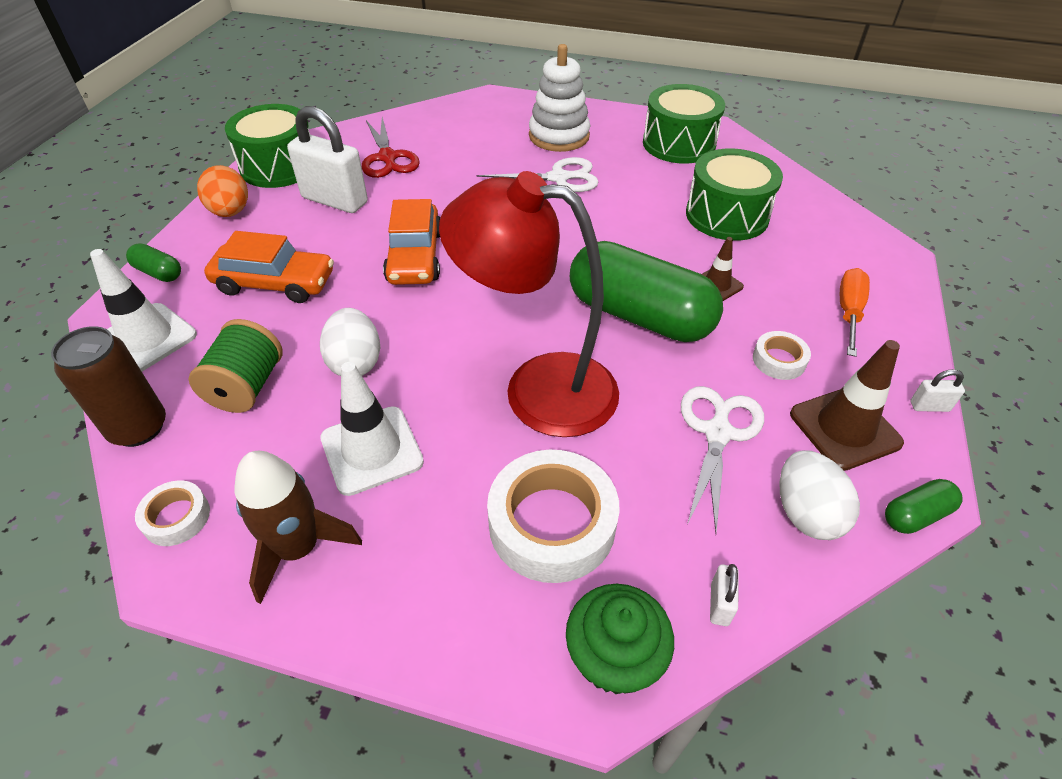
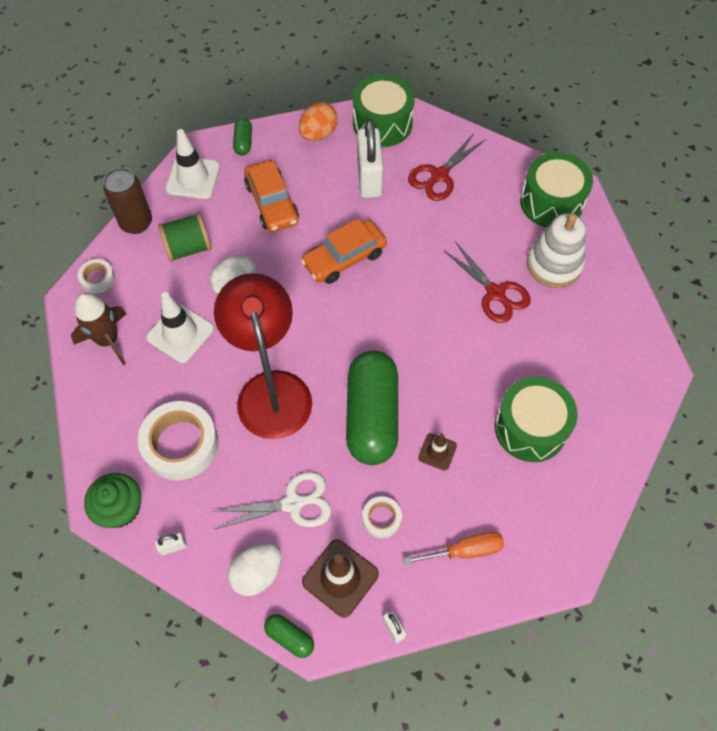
camera: 60 degrees right, 15 degrees up
white scissors [477,157,598,192] -> red scissors [443,241,531,323]
green drum [643,84,725,164] -> green drum moved to [520,152,593,228]

